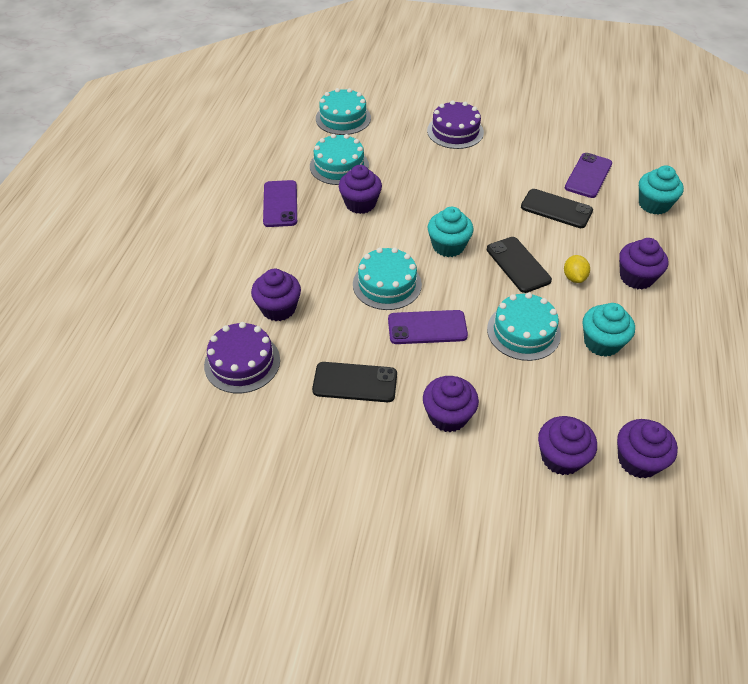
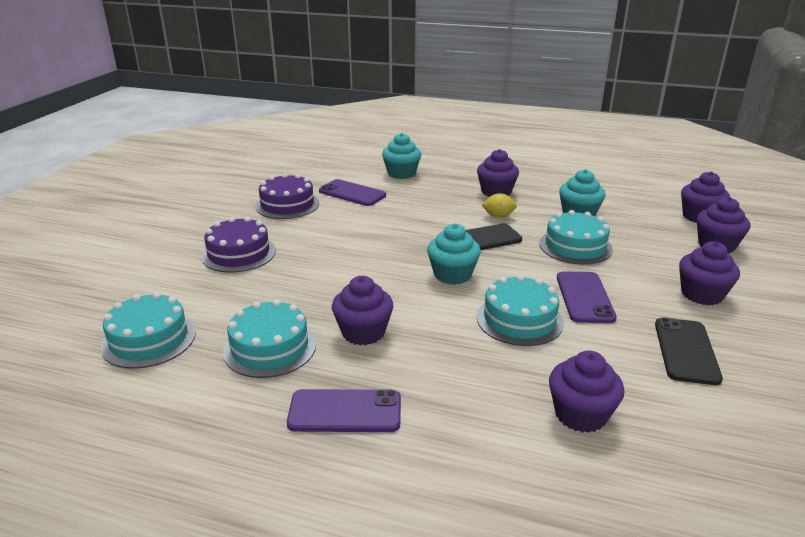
camera: 85 degrees left, 20 degrees down
purple cake [204,322,280,393] -> purple cake moved to [255,173,319,219]
black phone [521,189,593,228] -> none

